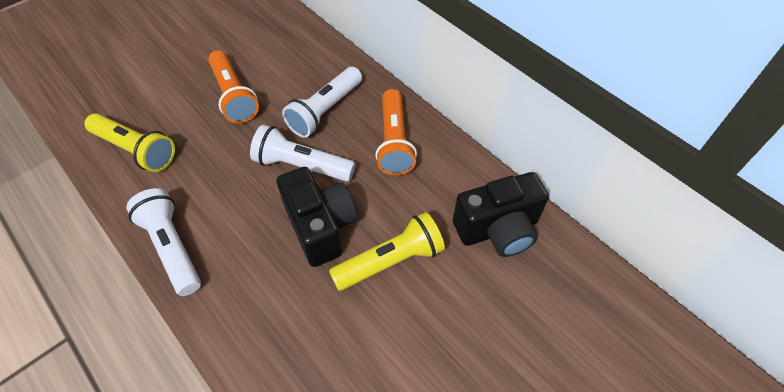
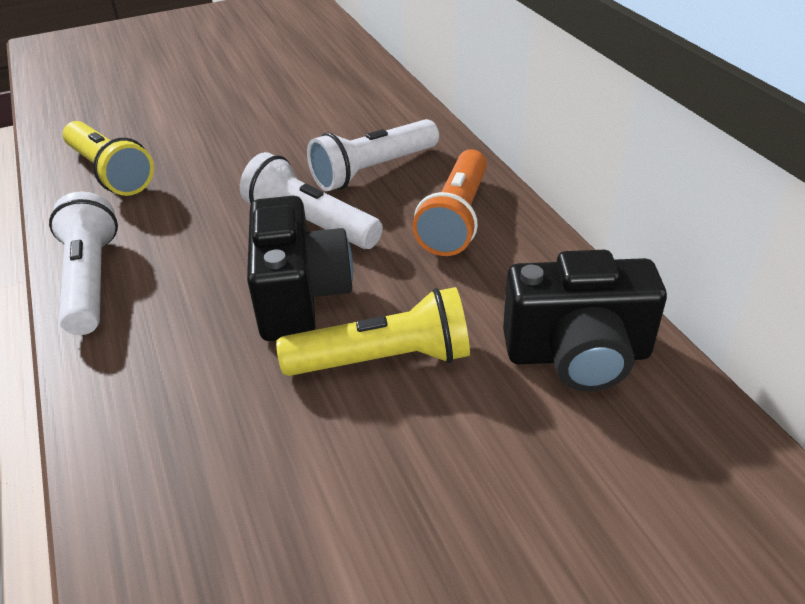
camera: 20 degrees right, 15 degrees down
orange flashlight [208,50,259,123] -> none

